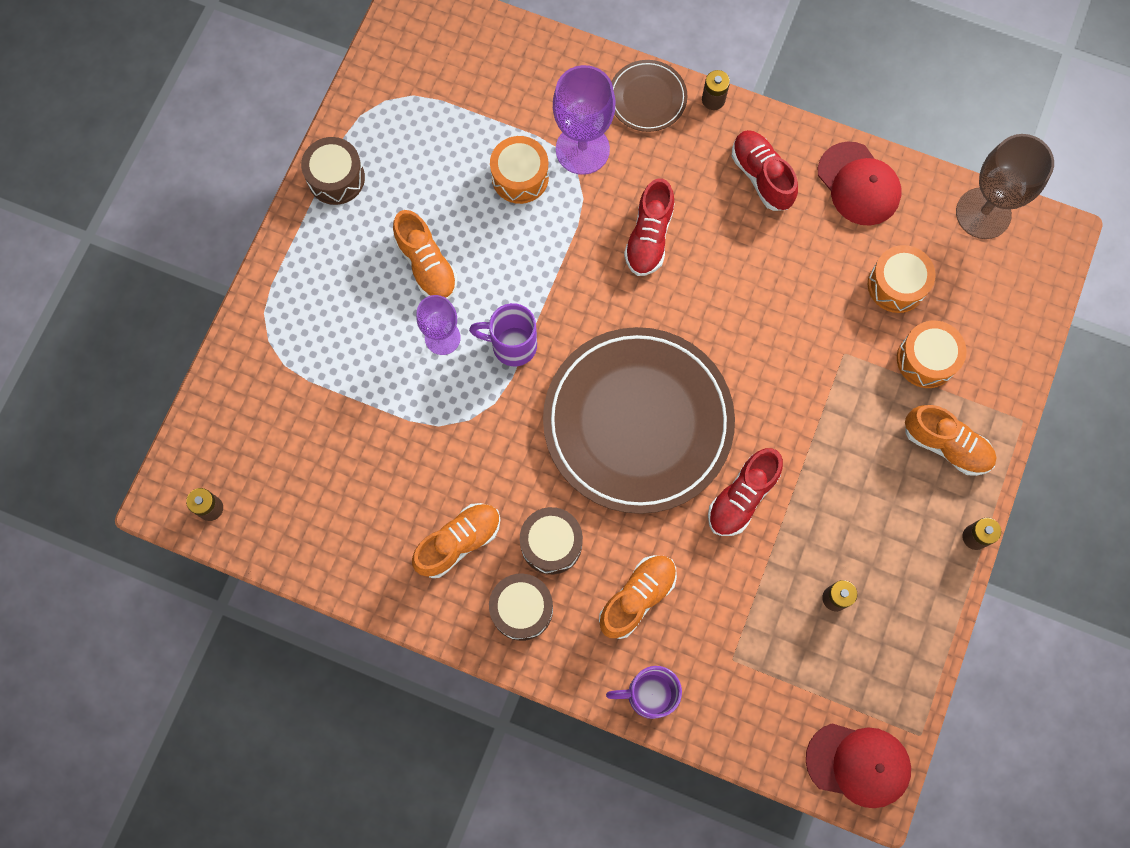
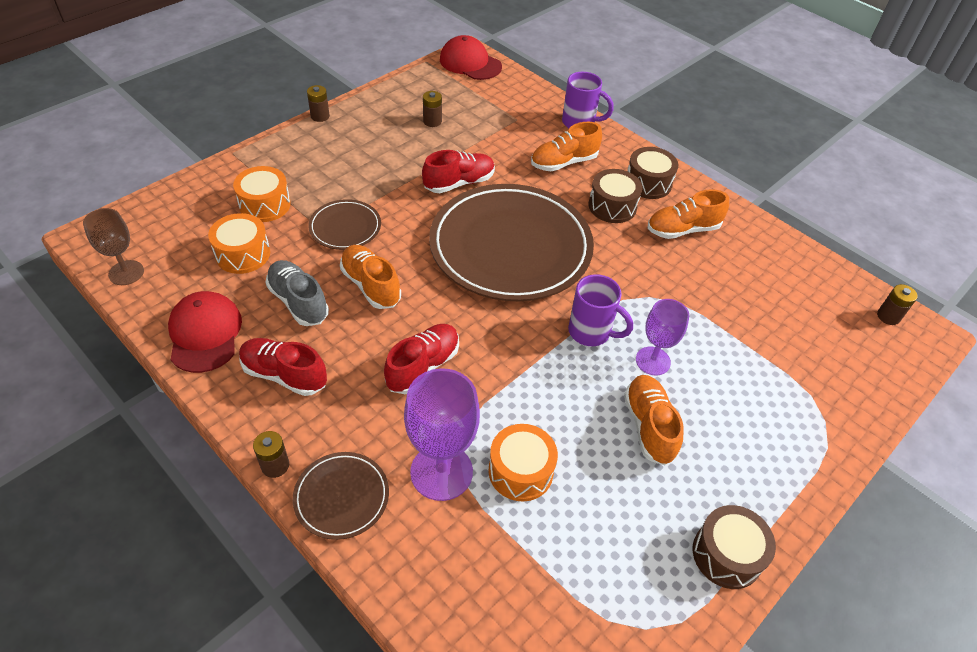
camera: 160 degrees left, 25 degrees down
red shoe [732,130,798,211] -> red shoe turned 120 degrees clockwise [239,338,327,396]
orange shoe [905,405,997,476] -> orange shoe moved to [340,245,401,309]
brown goblet [956,134,1054,239] -> brown goblet [83,208,144,285], size x0.64
none -> grey shoe [265,260,329,326]
none -> brown plate [308,199,381,250]

